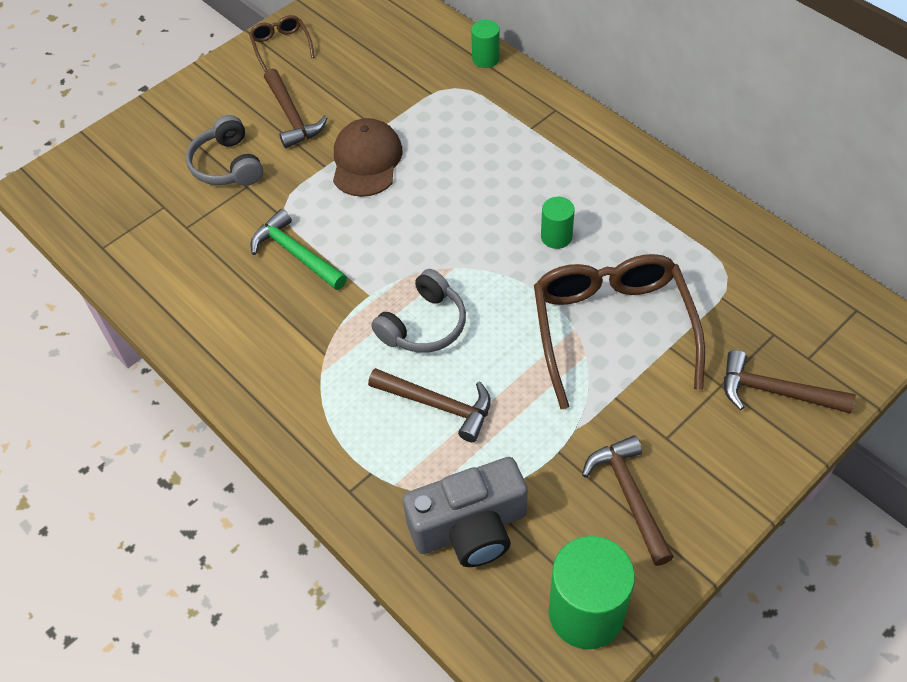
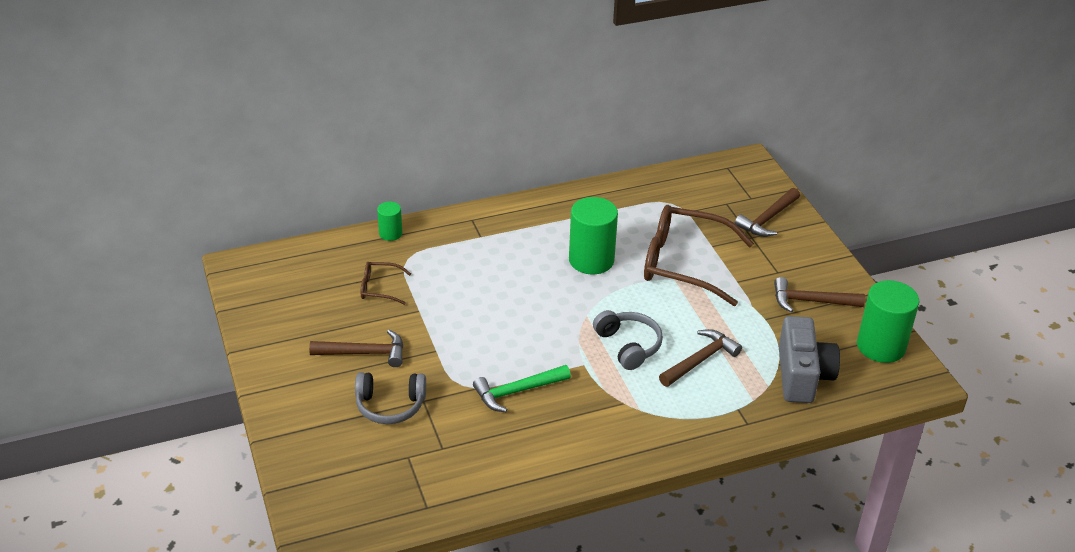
camera: 70 degrees left, 15 degrees down
brown glasses [249,15,314,72] -> brown glasses moved to [361,262,411,305]
brown cap [333,118,403,197] -> none
green cylinder [541,197,575,249] -> green cylinder [569,197,618,274], size x1.92

